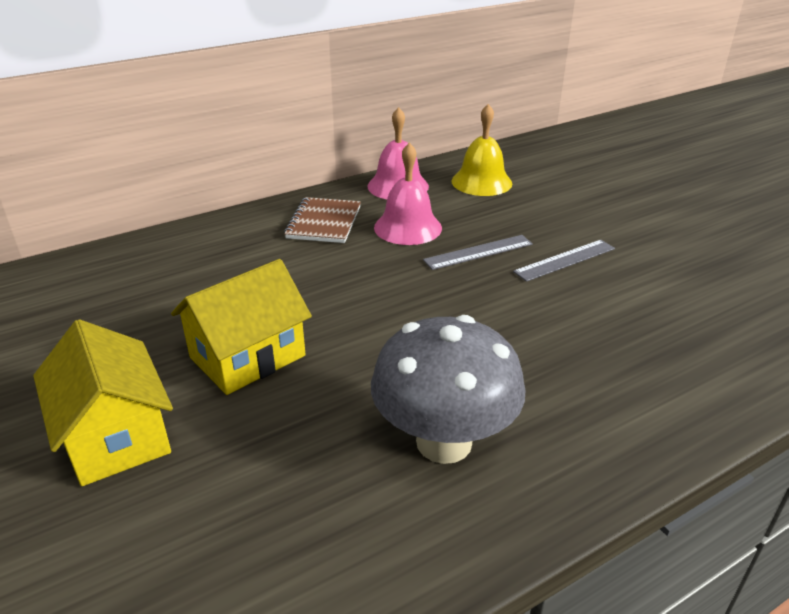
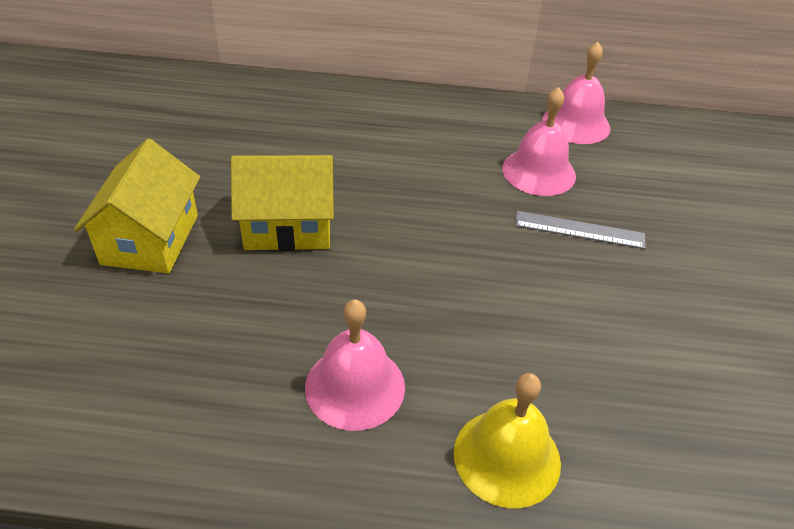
camera: 35 degrees right, 10 degrees up
brown notebook [284,197,361,243] -> none
grey mushroom [371,315,526,464] -> pink bell [305,300,405,431]
yellow bell [451,104,512,196] -> yellow bell moved to [454,373,561,508]
grey ruler [513,240,615,282] -> none

